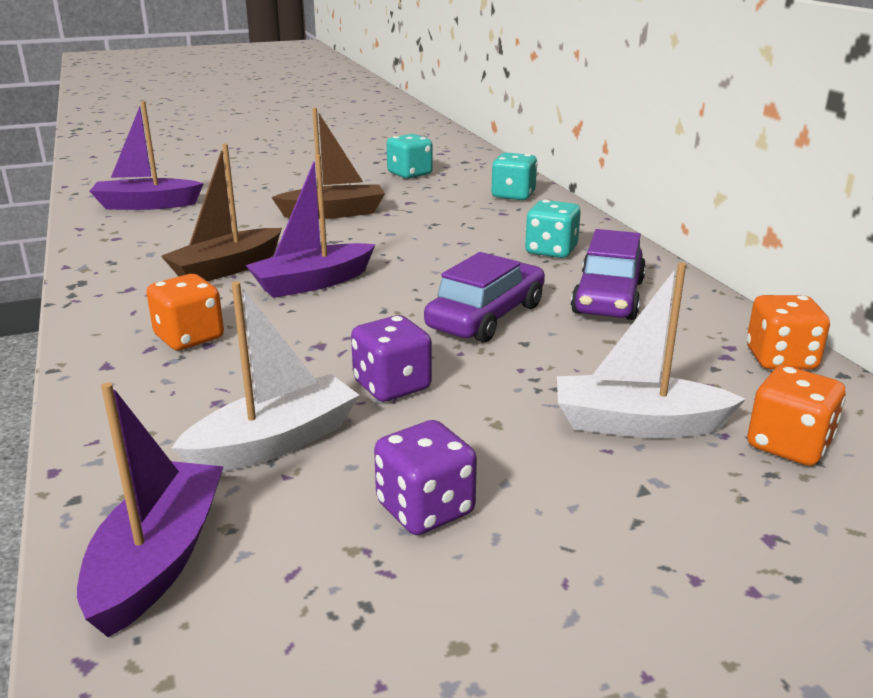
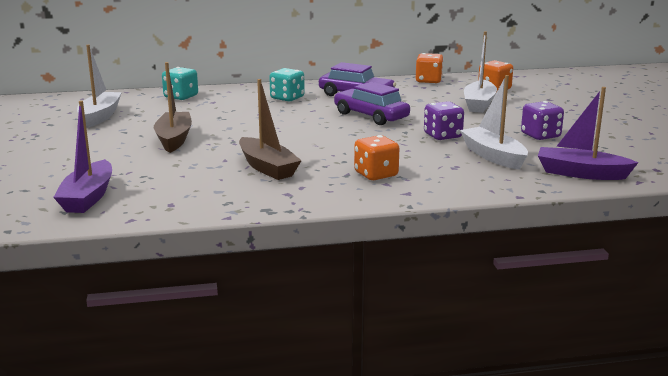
camera: 80 degrees left, 5 degrees down
purple boat [246,154,375,298] -> none
turquoise dice [387,134,433,179] -> white boat [77,45,122,128]

